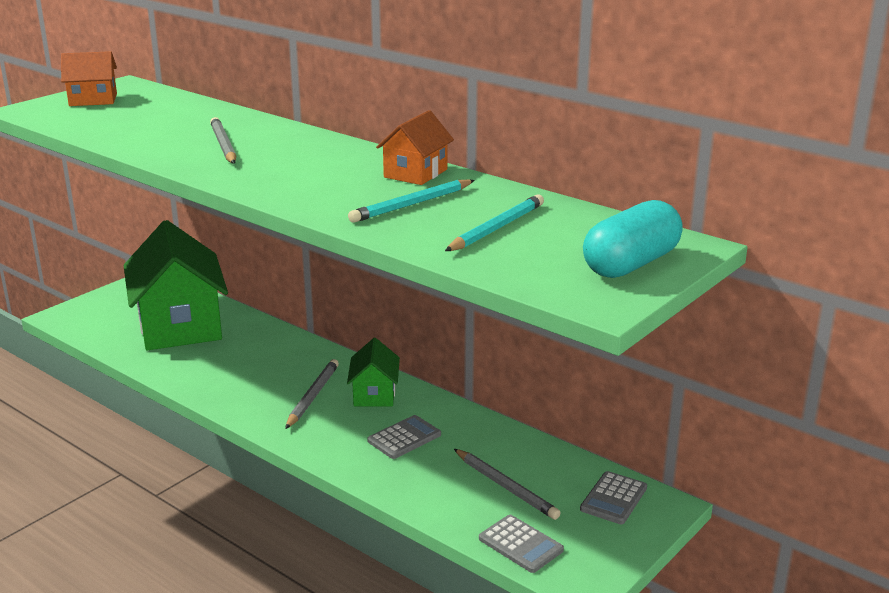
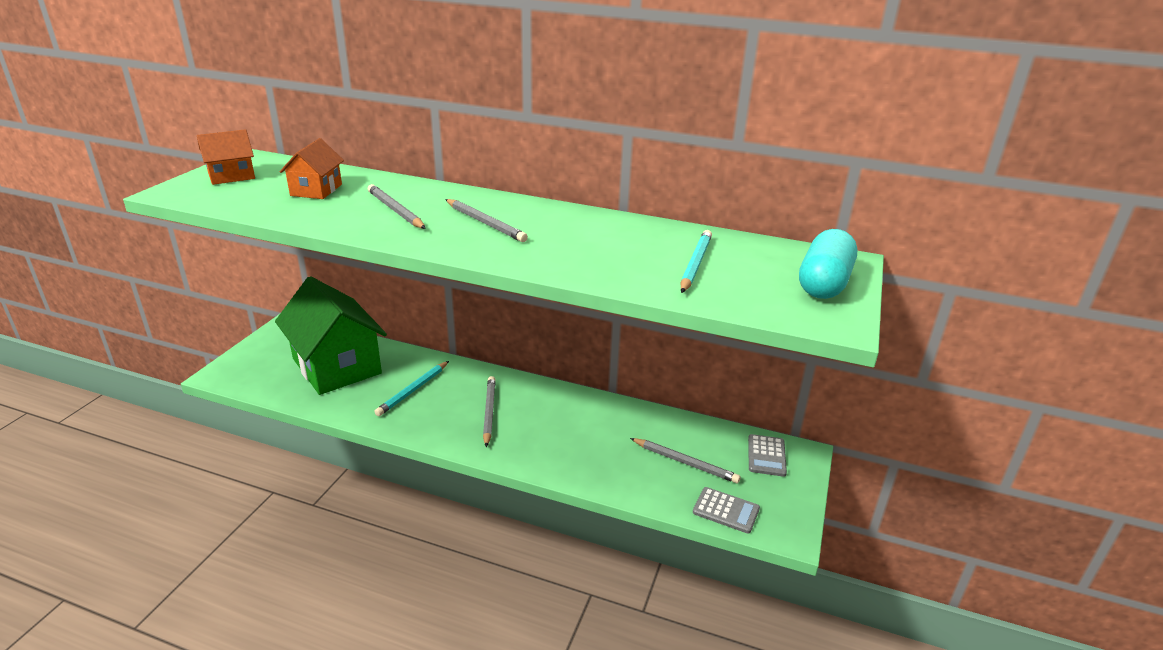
camera: 20 degrees left, 5 degrees up
green house [347,338,400,406] -> none
turquoise pencil [348,180,475,223] -> turquoise pencil moved to [374,361,449,416]
grey calculator [367,415,441,459] -> none
orange house [376,110,454,185] -> orange house moved to [280,138,344,199]
none -> grey pencil [445,199,528,242]

